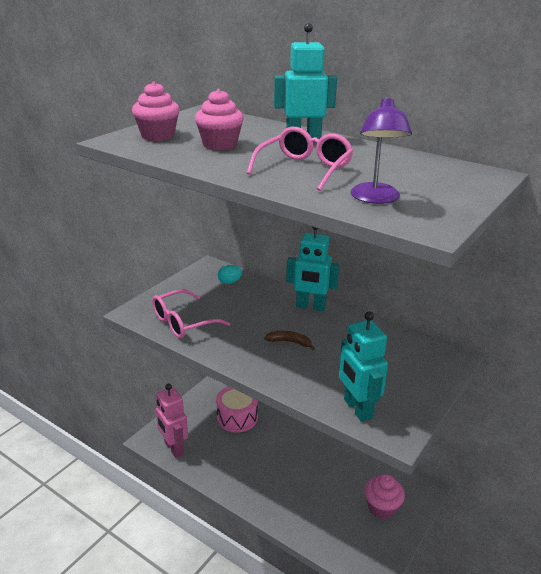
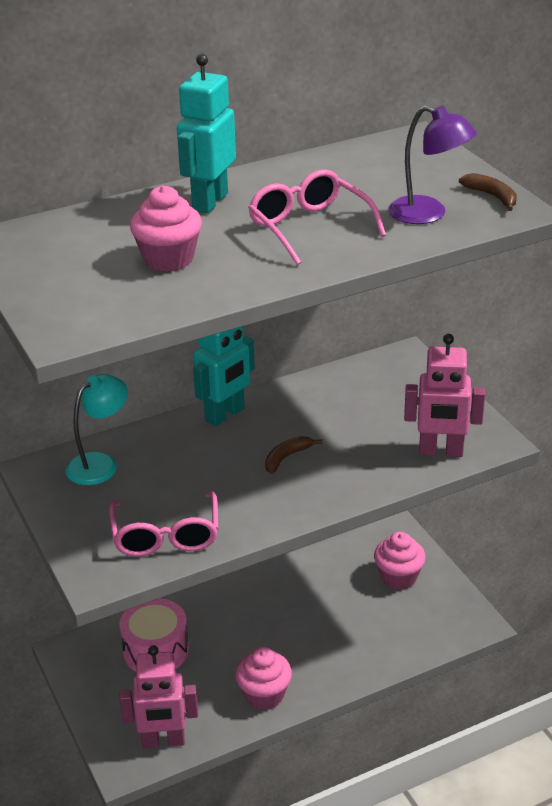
camera: 60 degrees left, 5 degrees up
pink cupcake [132,81,180,141] -> pink cupcake moved to [235,647,292,710]
turquoise egg [218,265,242,284] -> turquoise lamp [66,374,128,485]
turquoise robot [339,311,388,422] -> pink robot [404,334,485,457]
none -> brown banana [459,173,517,211]

